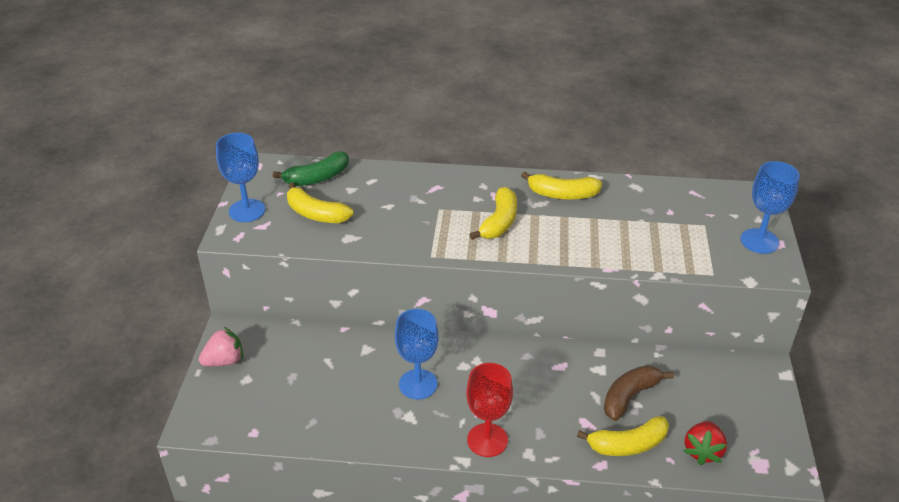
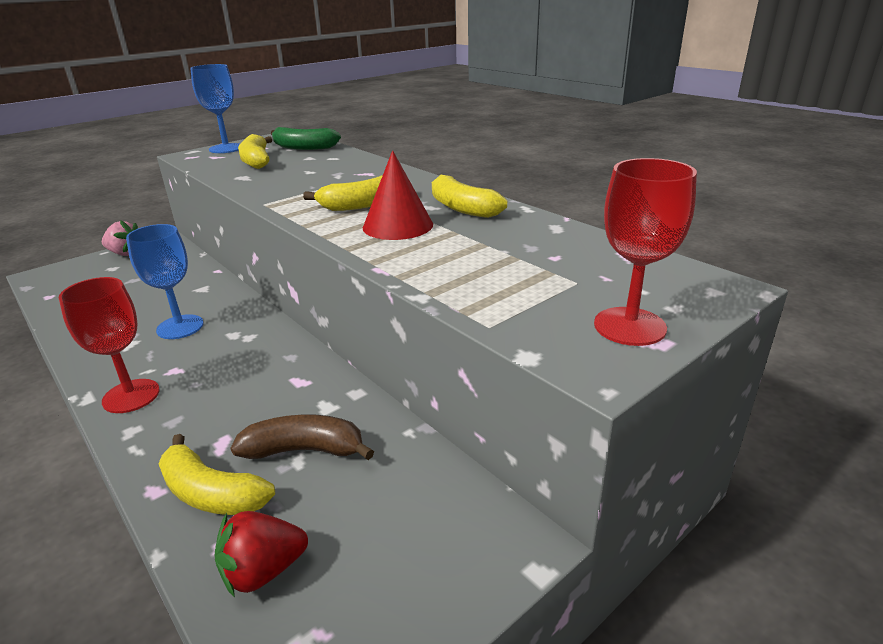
camera: 45 degrees right, 10 degrees down
blue goblet [741,161,800,254] -> red goblet [594,158,697,346]
none -> red cone [363,151,433,240]

